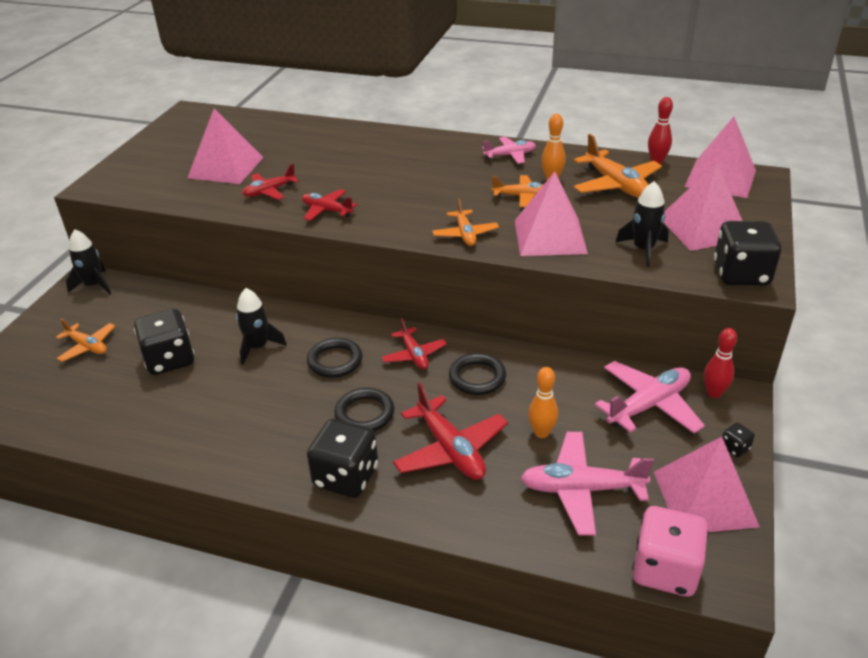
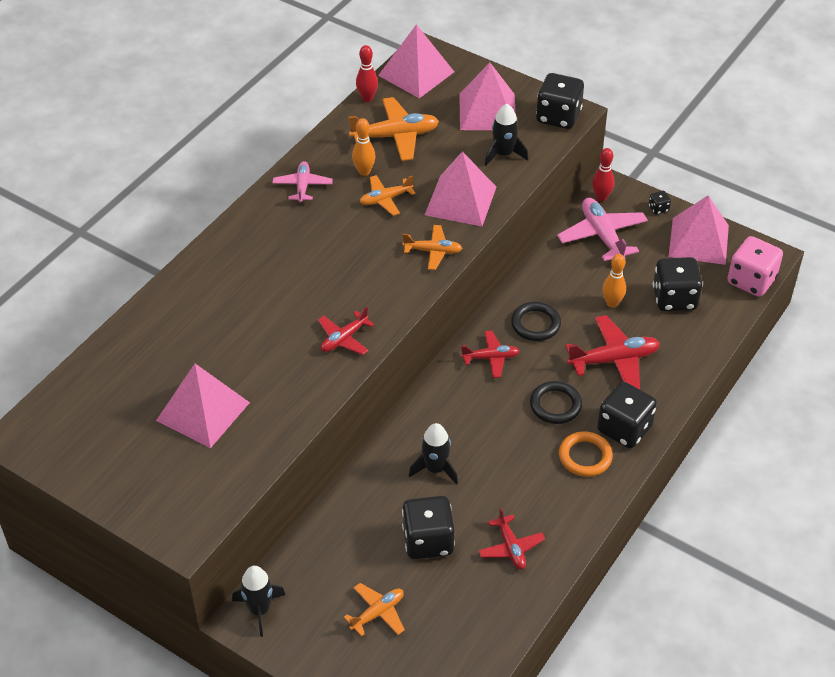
camera: 75 degrees left, 10 degrees up
red plane [242,164,299,200] -> red plane moved to [478,508,545,569]
black ring [307,338,362,378] -> none
orange plane [491,175,544,207] -> orange plane turned 135 degrees counterclockwise [360,175,416,216]
pink plane [521,432,654,536] -> black dice [653,257,703,311]
none -> orange ring [559,431,613,477]

